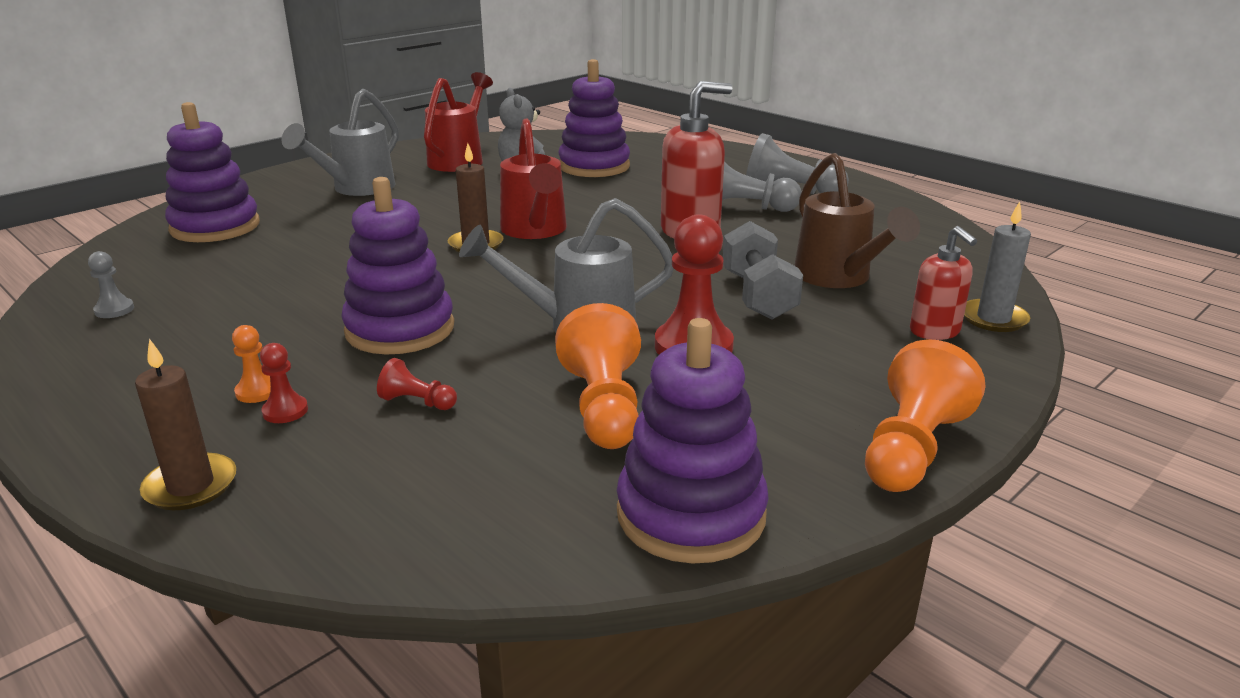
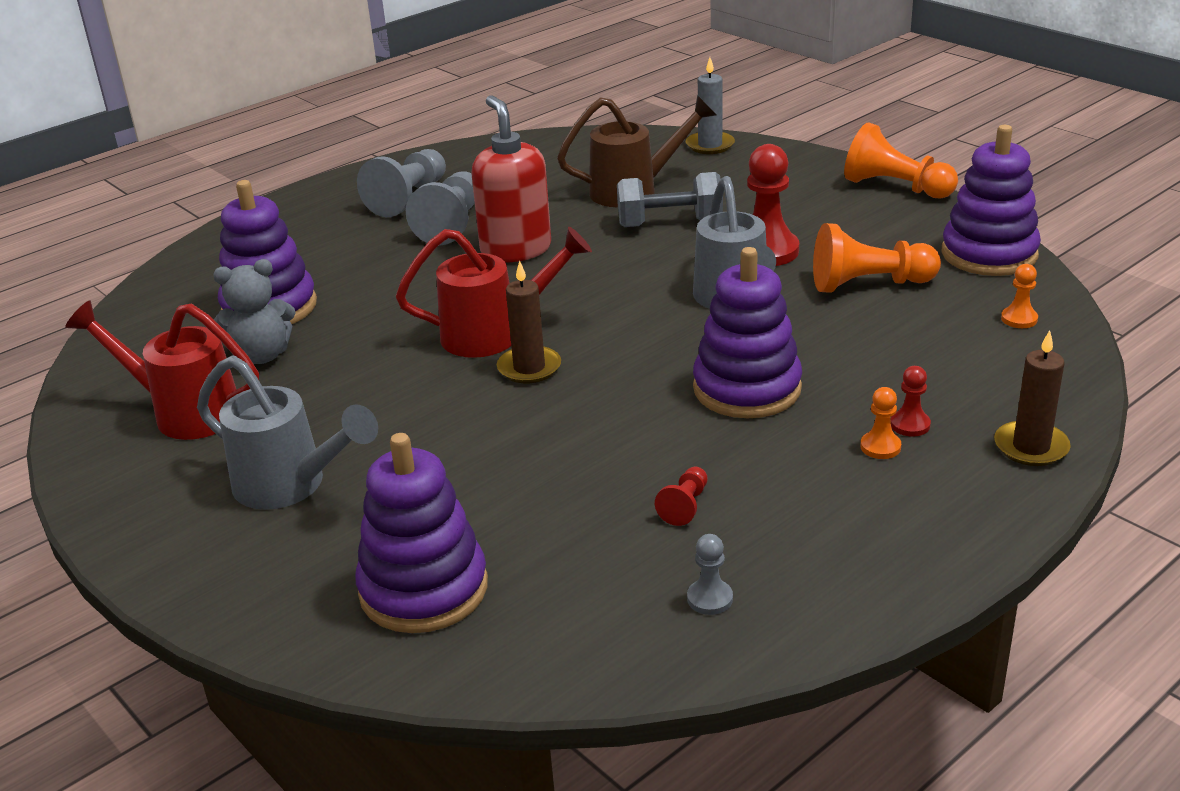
camera: 85 degrees left, 5 degrees up
red pawn [377,358,457,410] -> red pawn moved to [655,467,708,526]
red soap dispenser [910,226,977,340] -> none
none -> orange pawn [1001,264,1038,328]

